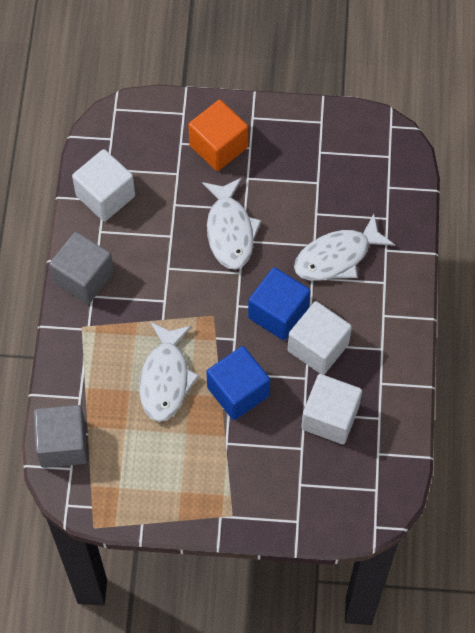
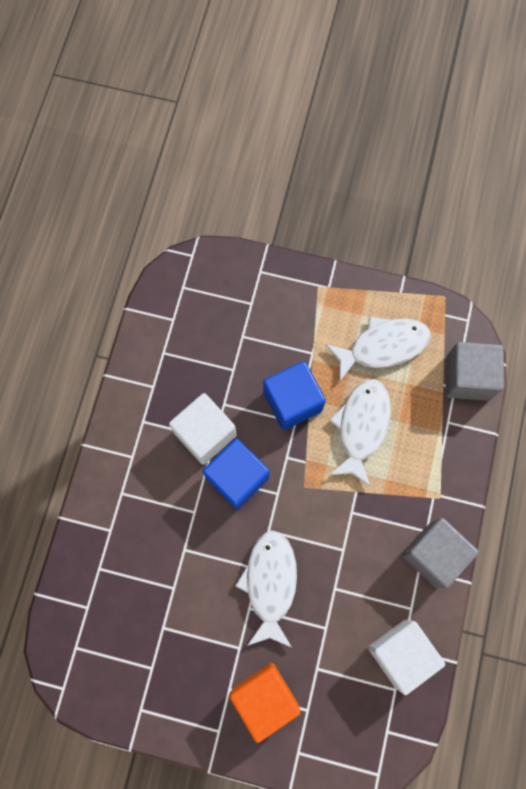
camera: 170 degrees left, 10 degrees up
white fish [294,214,395,280] -> white fish moved to [325,316,431,382]
white cube [301,374,362,444] -> none

